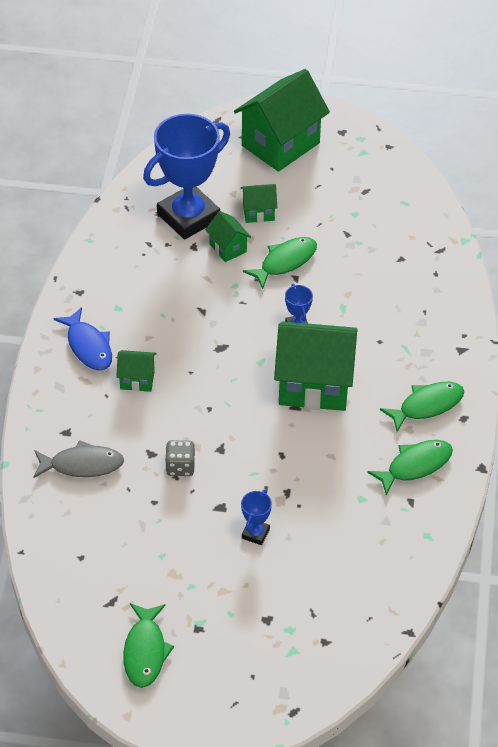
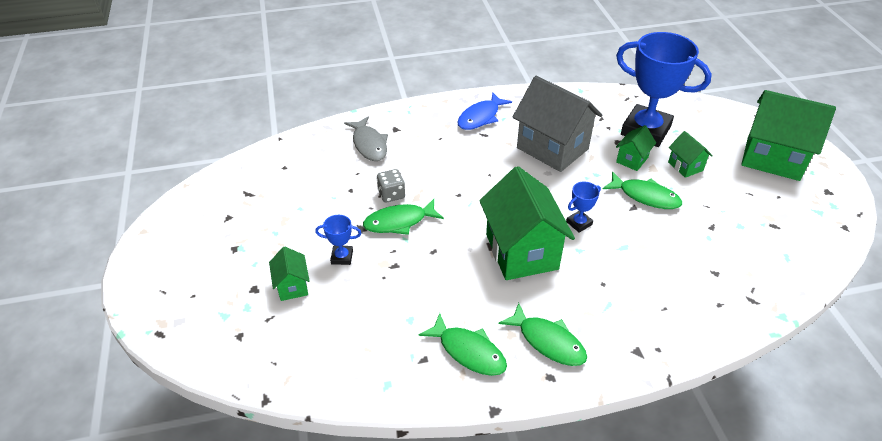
camera: 70 degrees right, 5 degrees down
green house [116,350,157,392] -> green house moved to [269,246,310,301]
green fish [123,603,174,688] -> green fish moved to [363,199,444,235]
none -> grey house [513,76,602,172]

